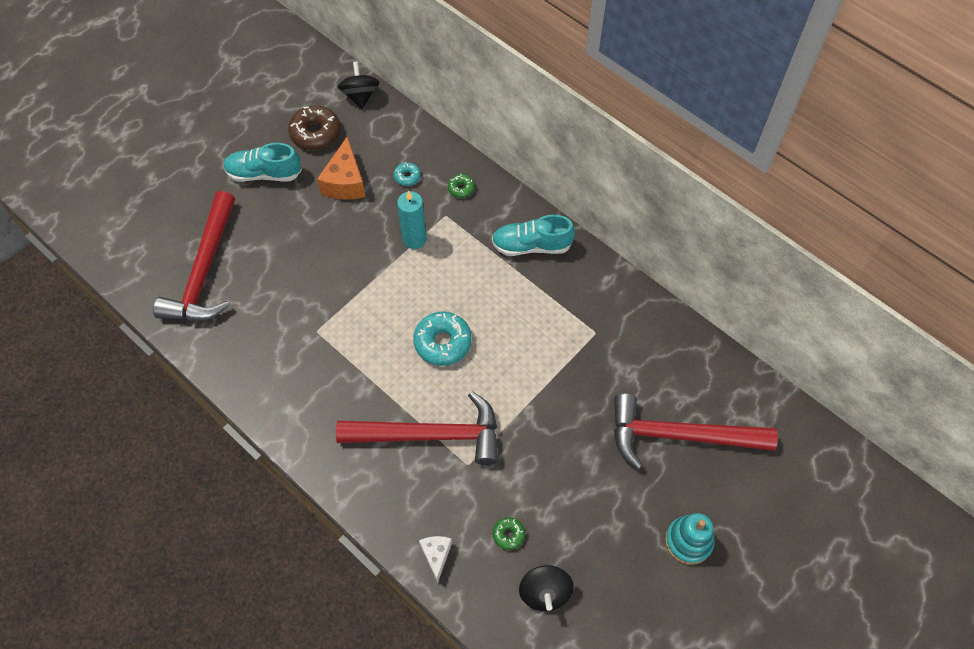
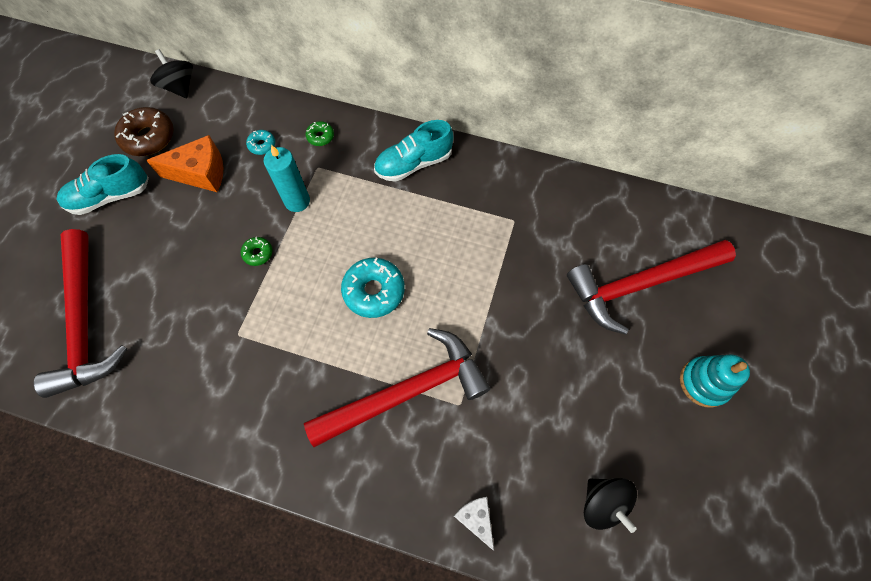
camera: 25 degrees left, 5 degrees up
orange cheese [317,136,366,200] -> orange cheese turned 75 degrees counterclockwise [146,135,224,192]
green donut [493,517,525,550] -> green donut moved to [241,237,272,266]

